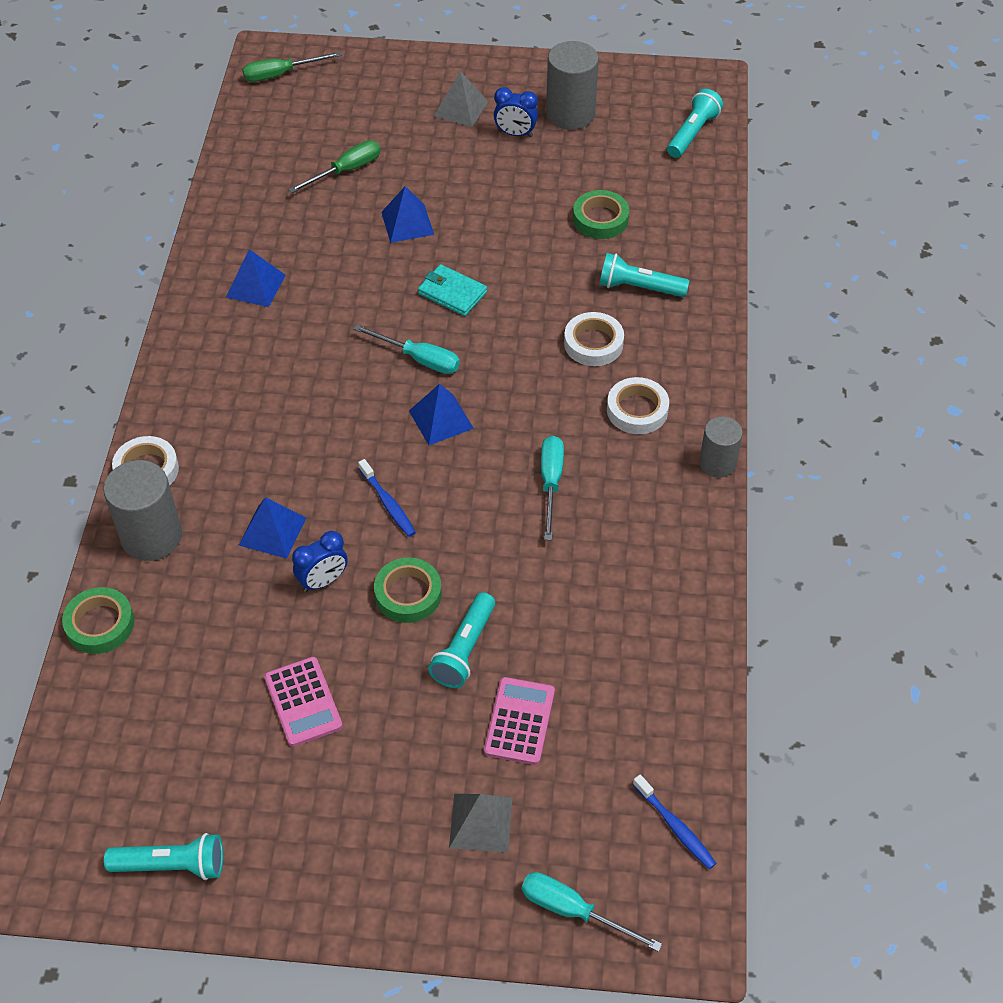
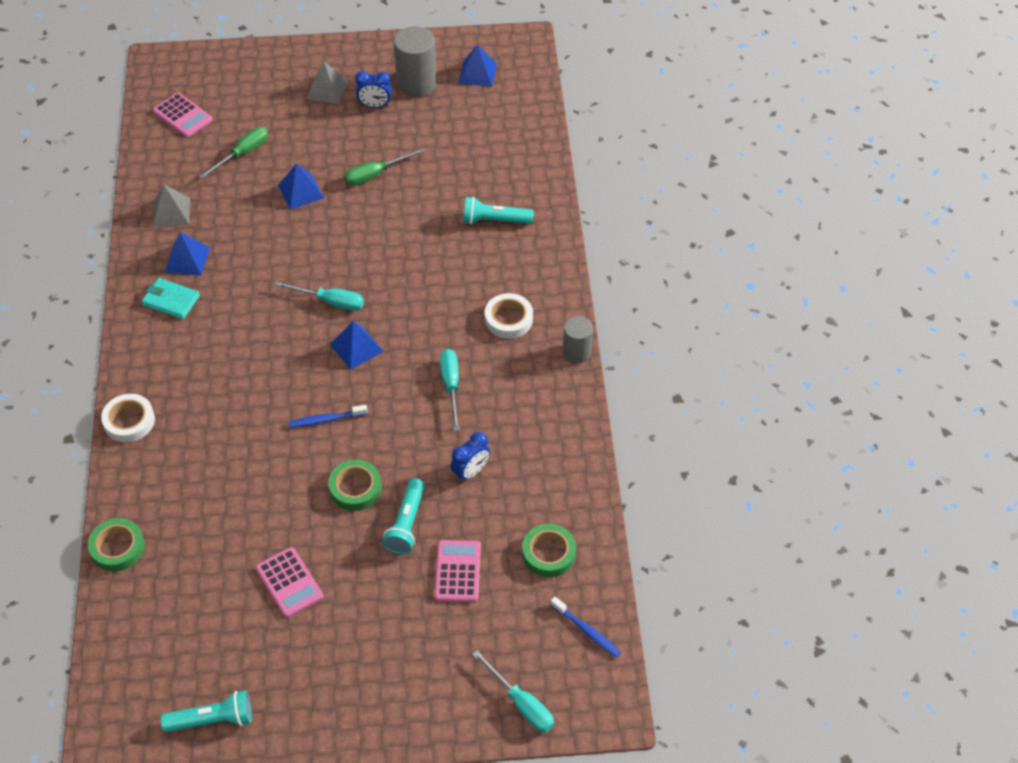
camera: 10 degrees left, 0 degrees up
grey cylinder [103,460,182,561] -> none
blue pyramid [239,497,306,559] -> blue pyramid moved to [458,45,497,87]
green screwdriver [242,52,341,82] -> green screwdriver moved to [344,148,425,186]
blue clock [292,531,348,592] -> blue clock moved to [451,432,490,482]
blue toothbrush [358,459,416,537] -> blue toothbrush turned 120 degrees clockwise [288,405,368,428]
turquoise wallet [418,264,487,316] -> turquoise wallet moved to [142,278,200,319]
grey pyramid [449,794,512,852] -> grey pyramid moved to [152,185,190,228]
turquoise screwdriver [522,872,662,952] -> turquoise screwdriver turned 150 degrees counterclockwise [472,650,554,732]
white tape [564,312,624,366] -> none
green tape [573,190,629,239] -> green tape moved to [522,524,576,577]
turquoise flashlight [667,89,723,158] -> none
none -> pink calculator [153,93,212,137]

